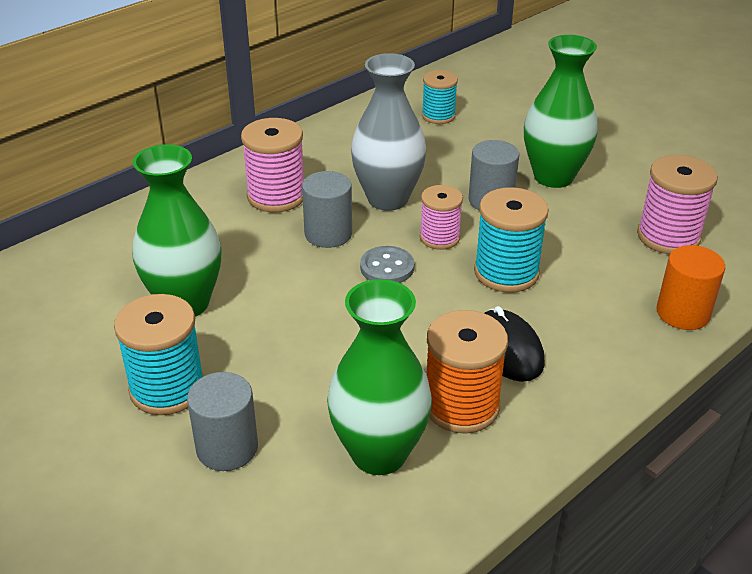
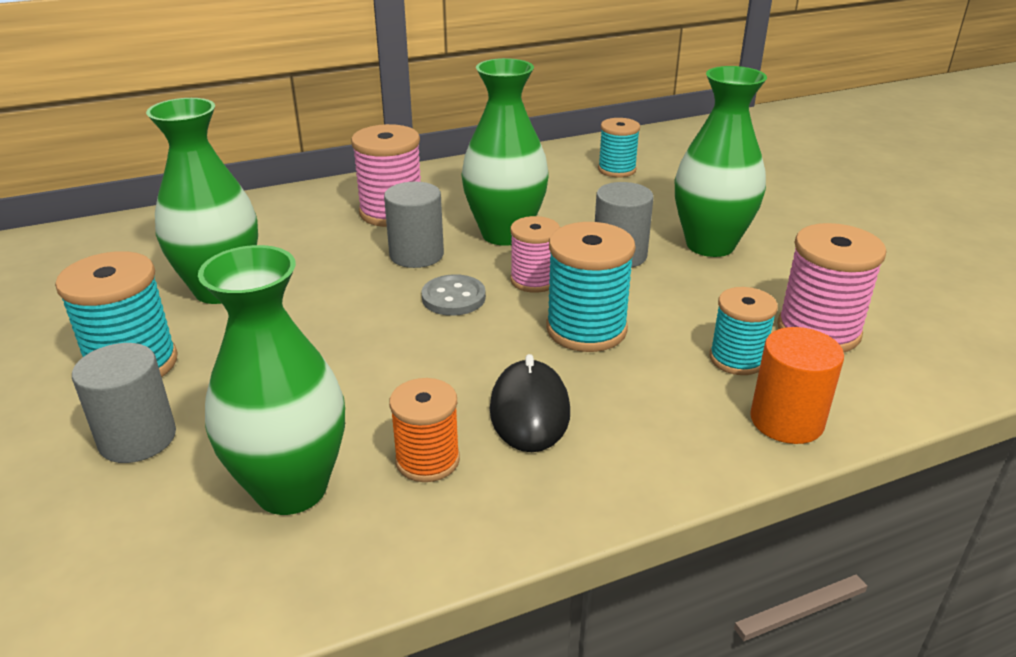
camera: 20 degrees right, 5 degrees down
grey vase [351,53,427,211] -> green vase [461,58,549,246]
orange spool [427,310,508,434] -> orange spool [389,378,460,482], size x0.65
none -> turquoise spool [710,287,778,375]

